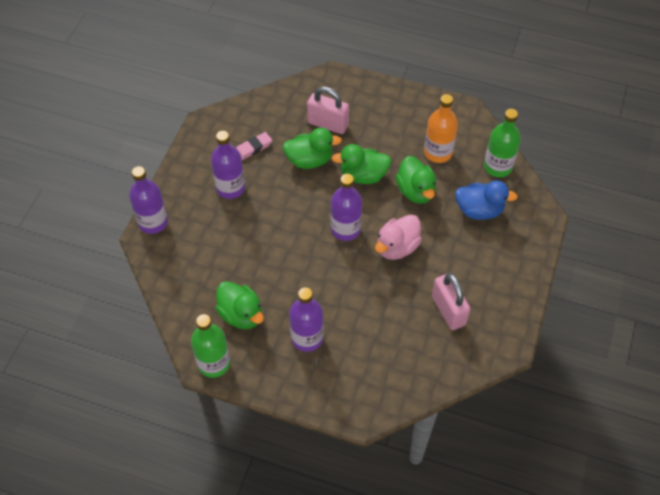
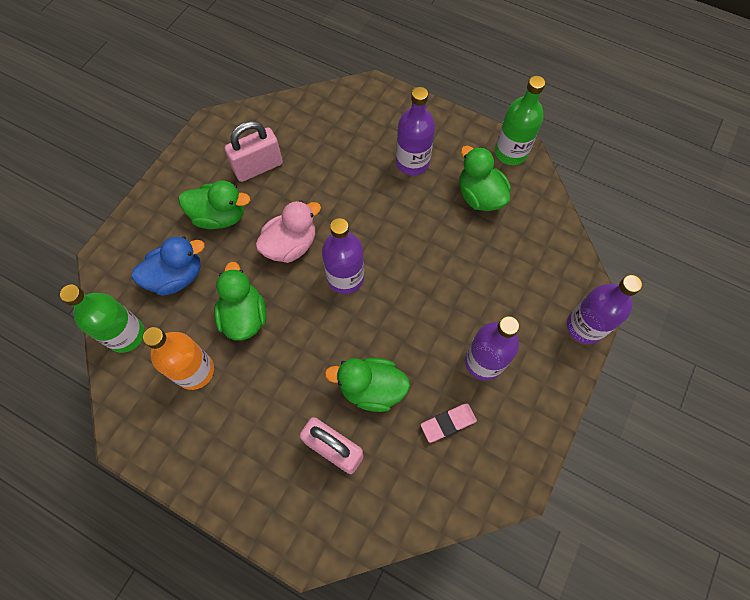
camera: 170 degrees left, 10 degrees up
green duck [332,144,391,184] -> green duck moved to [179,181,250,229]
pink padlock [432,273,470,330] -> pink padlock turned 75 degrees clockwise [225,121,283,182]
blue duck [455,180,518,220] -> blue duck turned 135 degrees clockwise [131,236,205,296]

